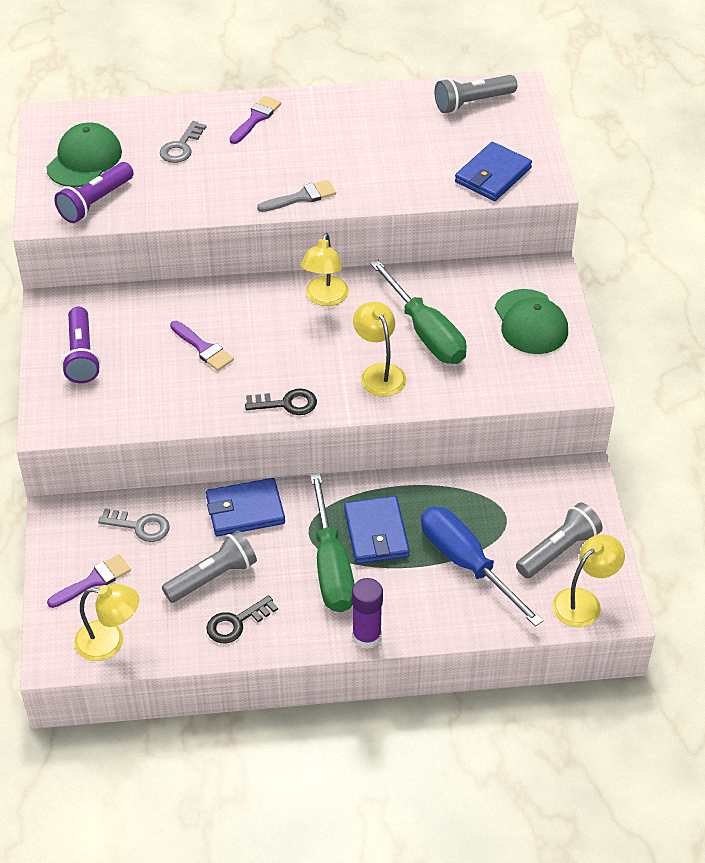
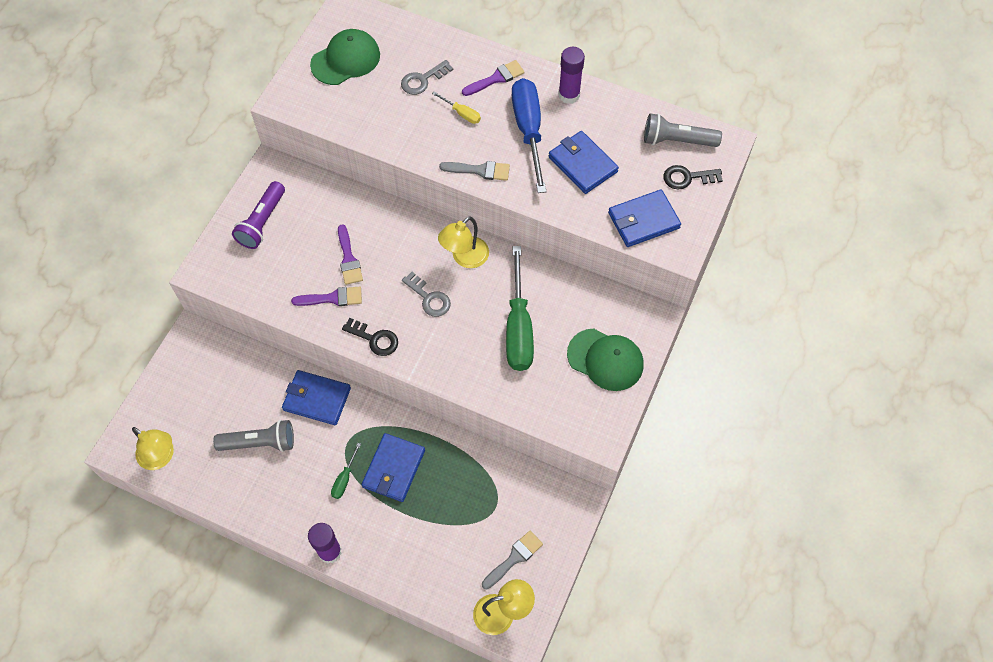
camera: 30 degrees right, 15 degrees up
purple brush [47,554,131,608] -> purple brush moved to [291,287,362,306]
purple flashlight [54,162,134,223] -> none
grey key [98,509,170,542] -> grey key moved to [402,272,451,317]
black key [206,595,278,643] -> black key moved to [663,165,723,190]
green screwdriver [310,473,354,612] -> green screwdriver [331,443,361,499], size x0.44
yellow lamp [353,302,406,396] -> none
blue screwdriver [421,507,544,627] -> blue screwdriver moved to [512,78,546,193]
green cap [495,289,568,354] -> green cap turned 75 degrees counterclockwise [567,328,644,391]
grey flashlight [516,503,603,578] -> grey brush [482,531,543,589]
none -> yellow screwdriver [432,91,481,124]
none -> blue wallet [549,131,619,194]
none -> purple glue stick [558,47,585,104]

